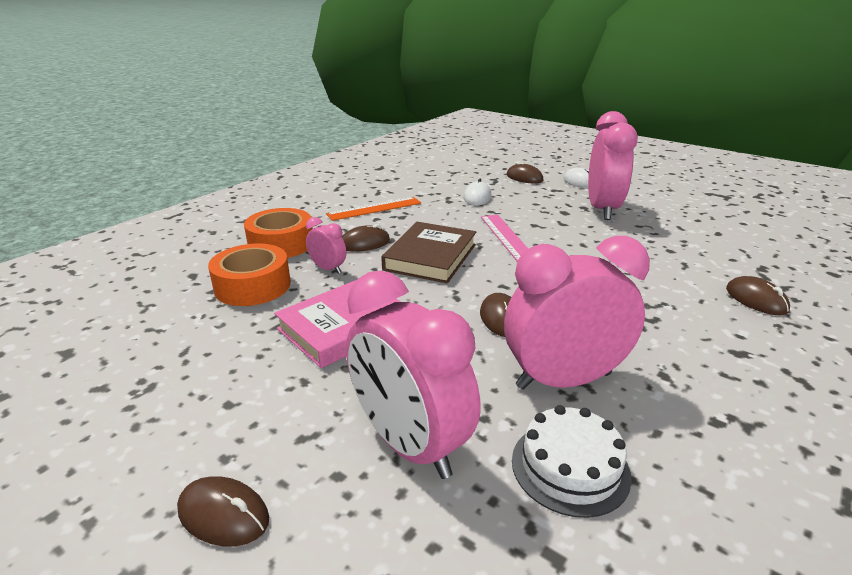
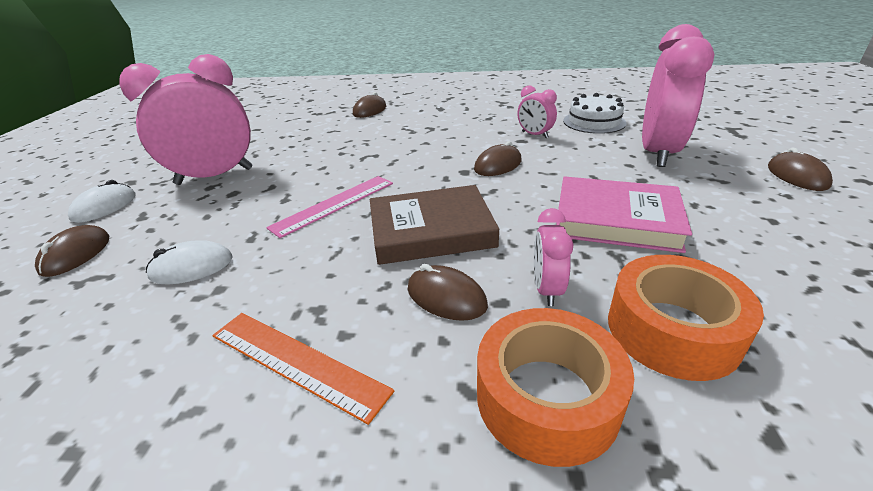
camera: 120 degrees left, 5 degrees up
pink clock [504,236,650,390] -> pink clock [517,85,557,138], size x0.46

